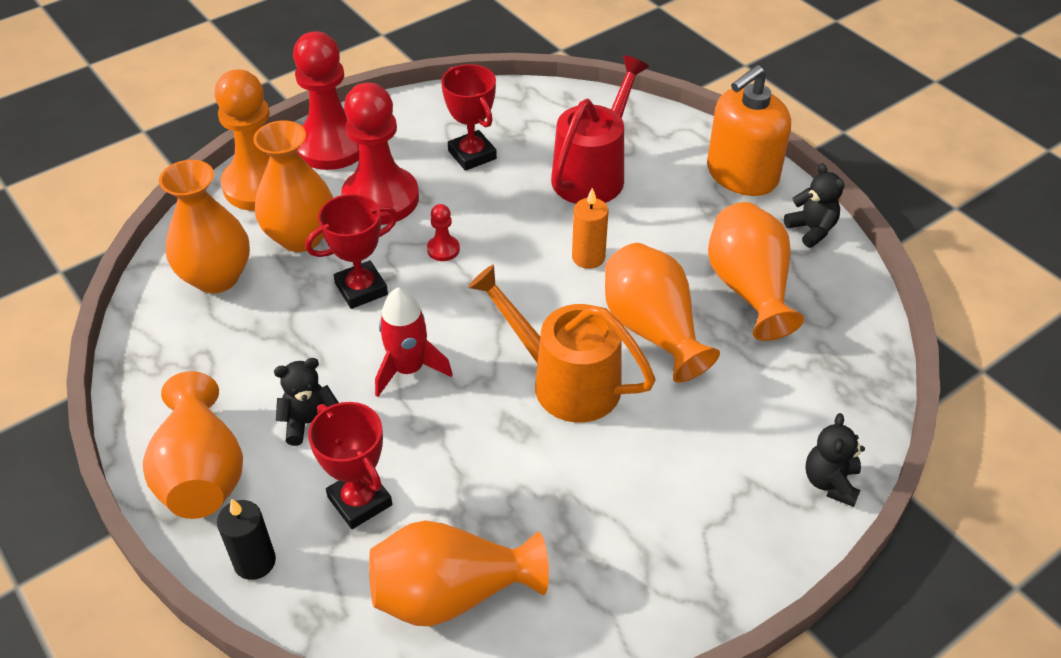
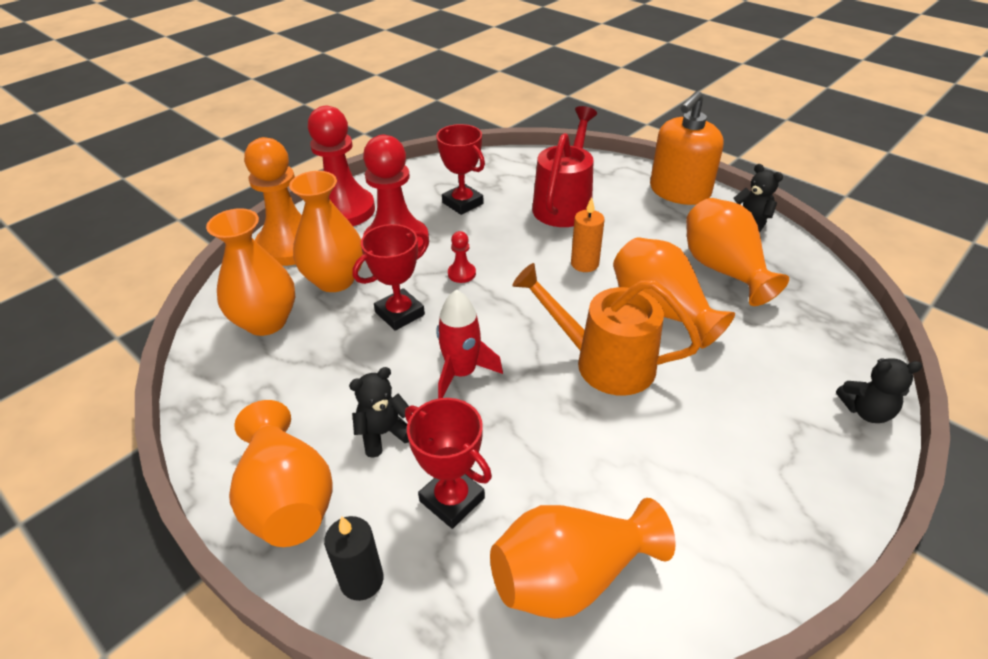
camera: 10 degrees left, 5 degrees down
black teddy bear [805,413,865,507] -> black teddy bear turned 90 degrees counterclockwise [836,358,922,423]

